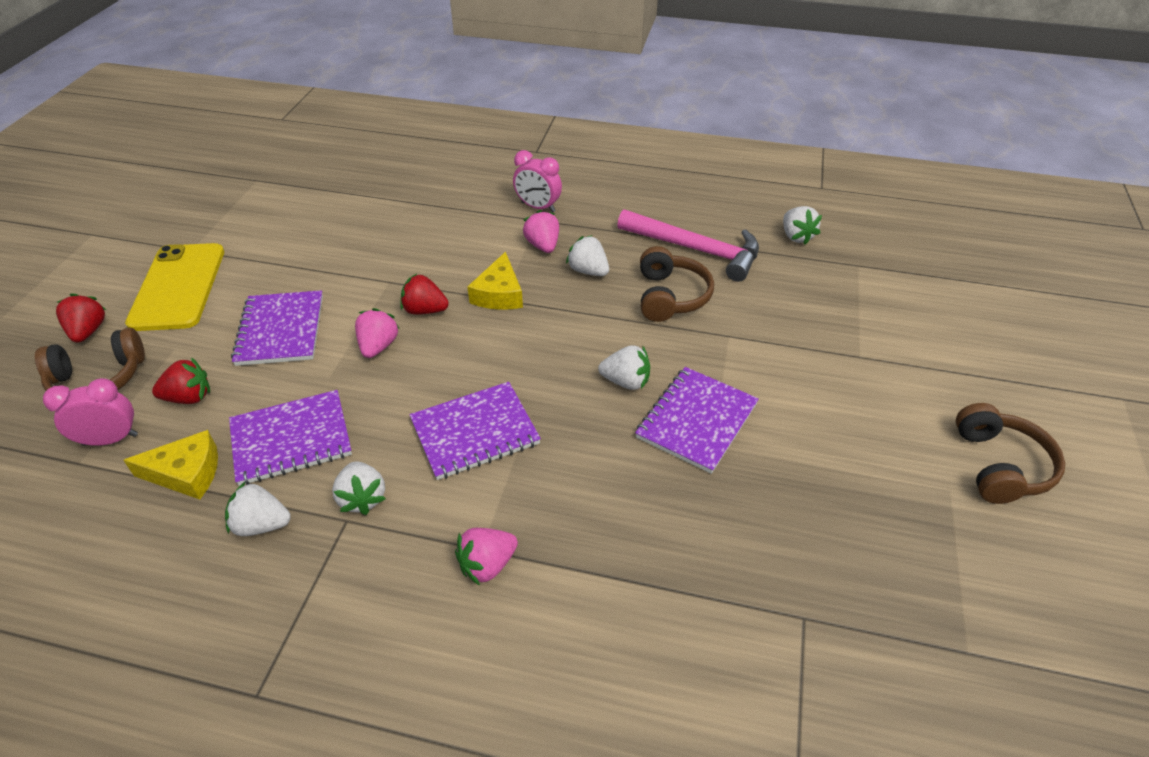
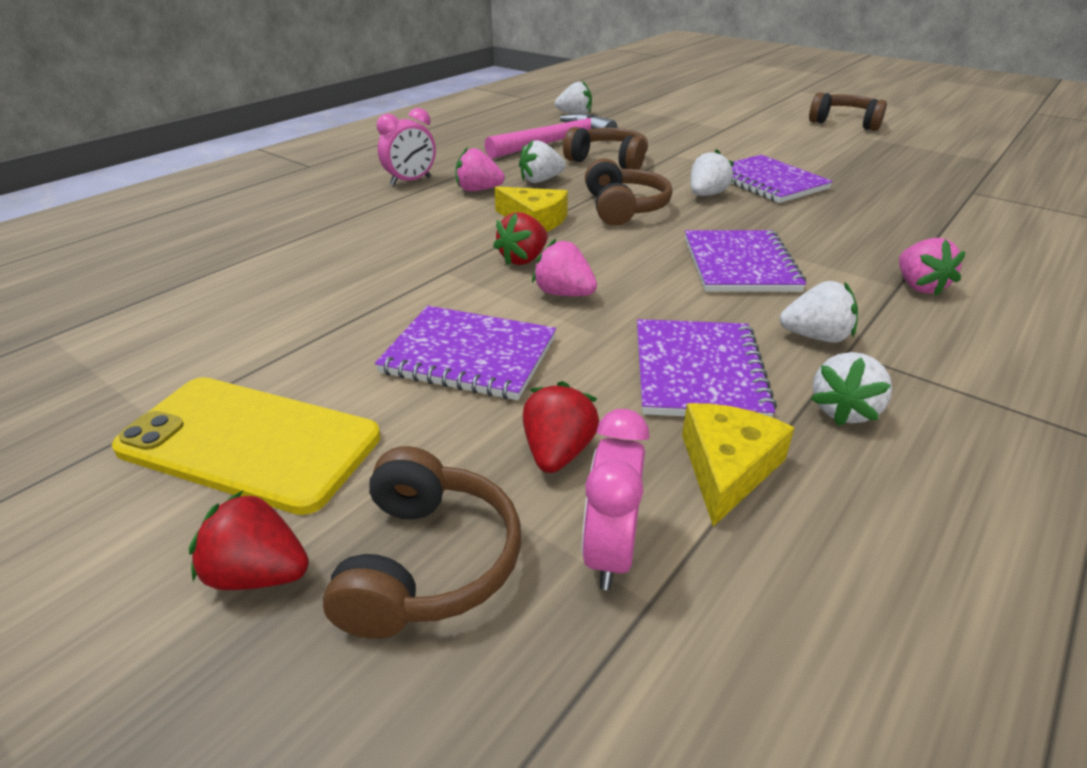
camera: 65 degrees left, 10 degrees down
none -> brown headphones [585,158,672,226]

